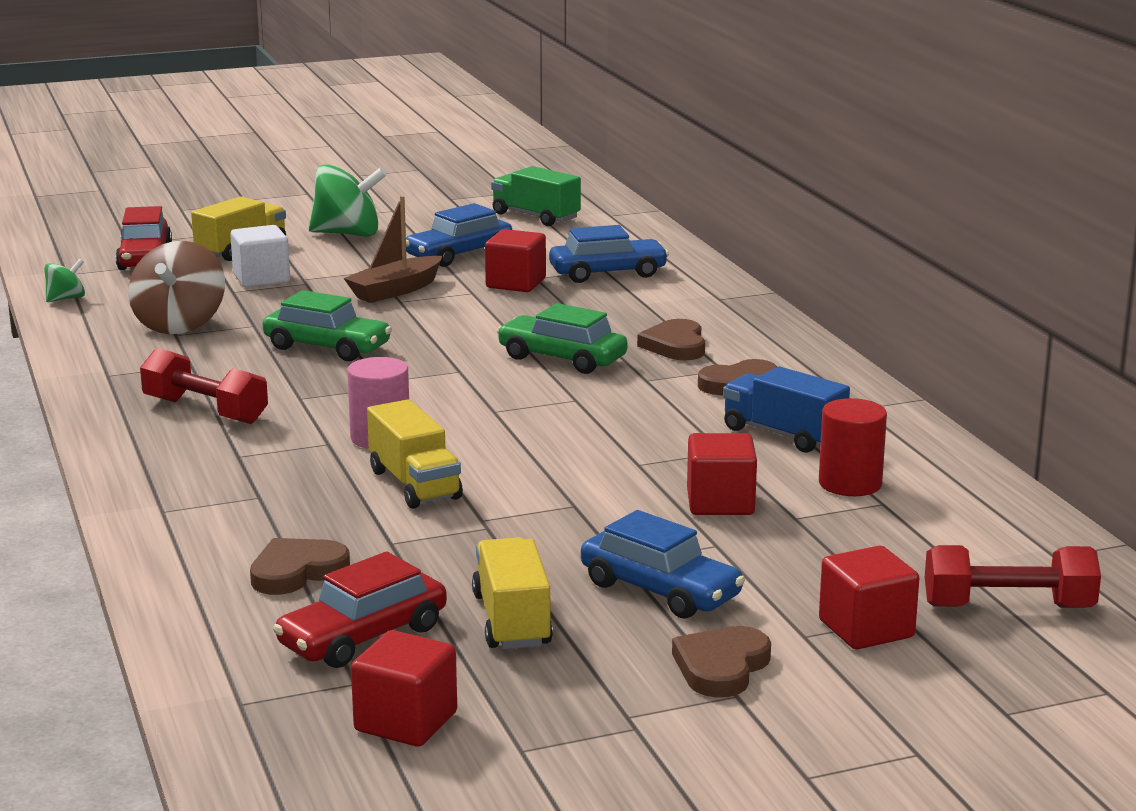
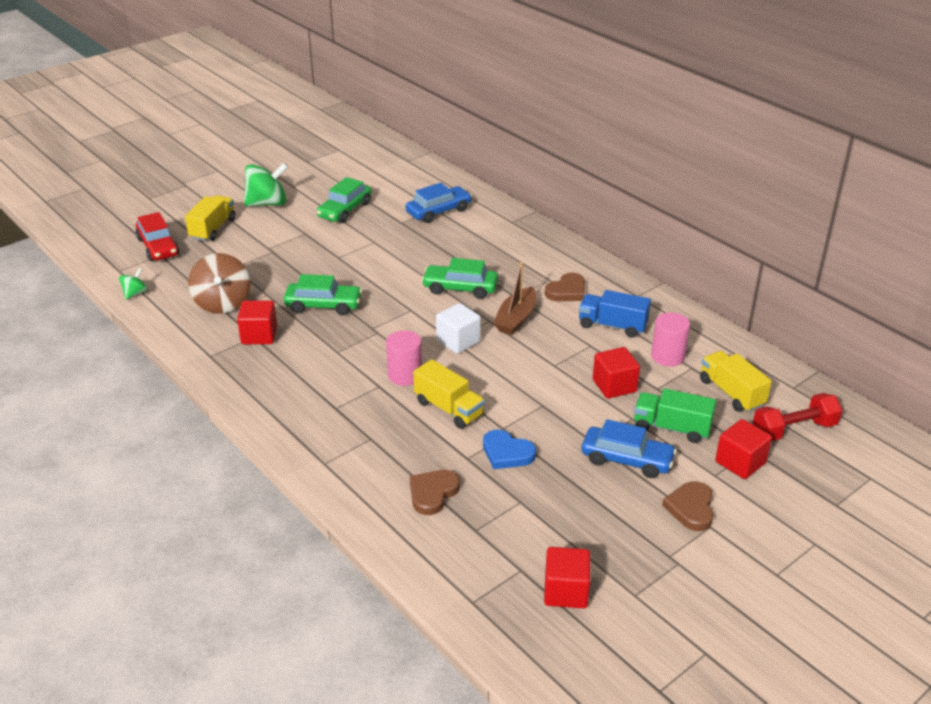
camera: 20 degrees left, 15 degrees up
red dumbbell [140,348,268,424] -> none
white cube [230,225,290,288] -> white cube moved to [436,303,481,354]
red car [273,551,447,668] -> none
brown boat [344,196,442,303] -> brown boat moved to [493,262,536,335]
blue car [406,203,512,267] -> green car [316,177,371,223]
yellow truck [472,537,553,649] -> yellow truck moved to [700,351,772,412]
red cube [485,229,546,292] -> red cube moved to [237,300,277,344]
green truck [491,166,581,226] -> green truck moved to [634,388,716,443]
brown heart [637,319,705,360] -> none
red cylinder [819,398,887,496] -> pink cylinder [651,312,690,367]
none -> blue heart [483,430,536,469]

